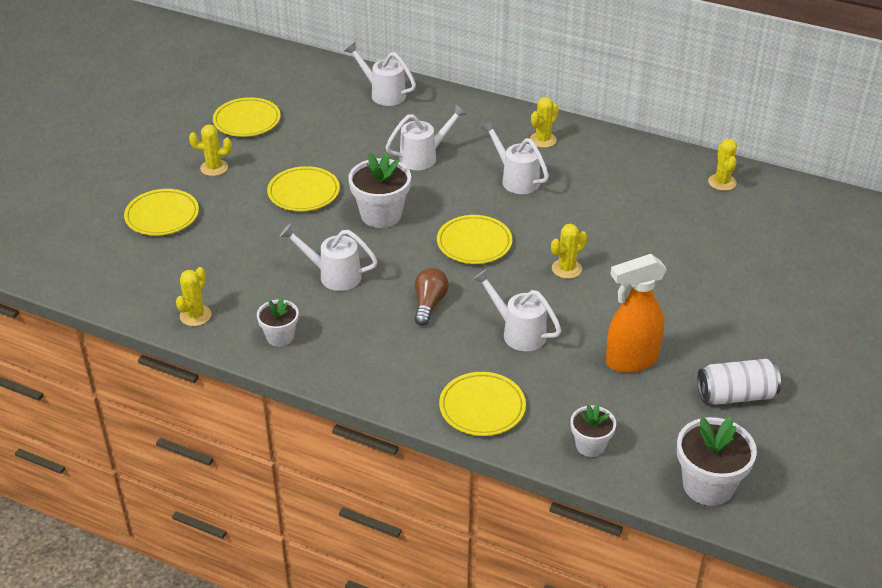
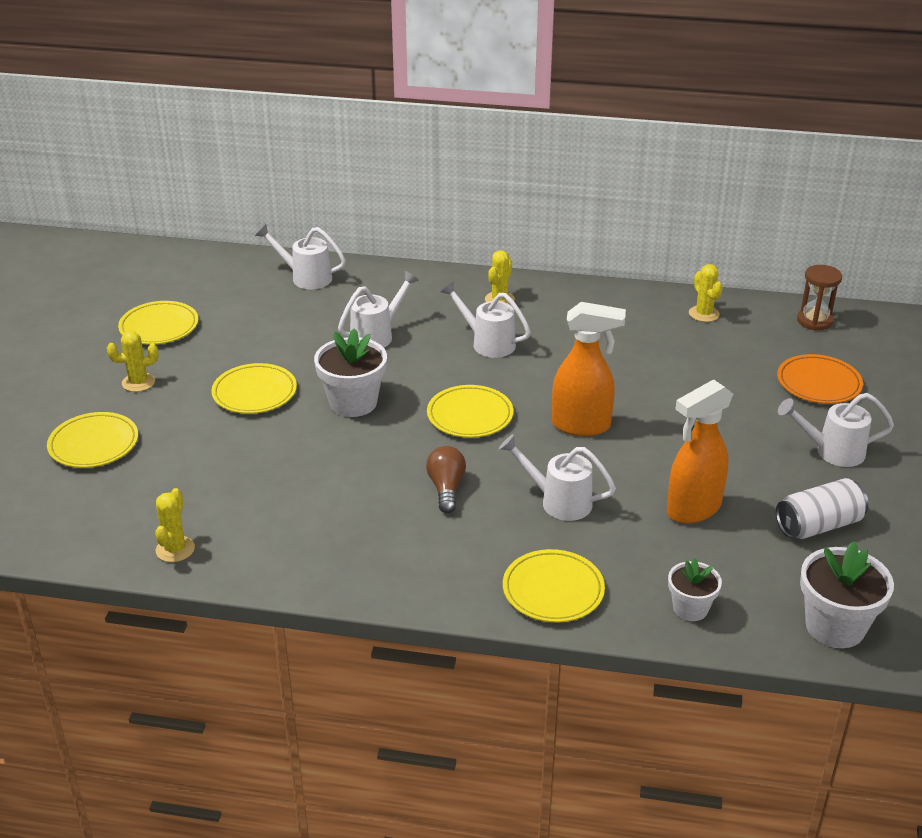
camera: 15 degrees left, 5 degrees down
white flower pot [257,297,299,347] -> none
white watering can [279,224,378,291] -> white watering can moved to [778,393,894,467]
yellow cactus [551,224,587,279] -> orange spray bottle [552,302,626,436]
none -> orange plate [777,354,863,404]
none -> brown hourglass [797,265,842,330]

